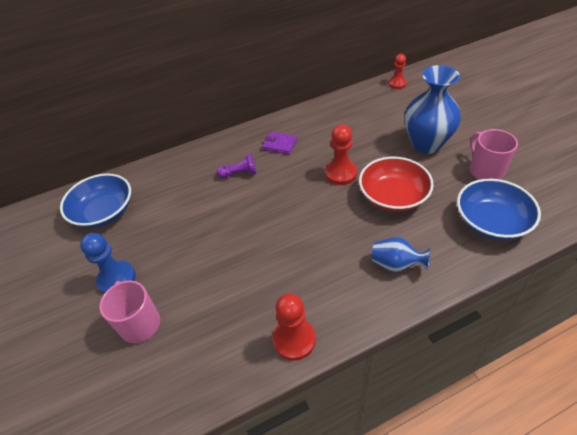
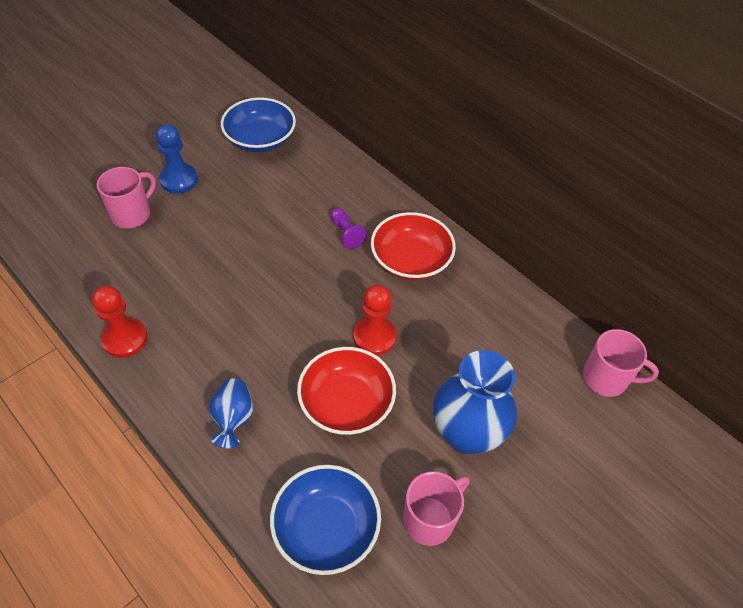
camera: 65 degrees right, 5 degrees up
purple wallet [262,132,297,154] -> red bowl [371,212,456,280]
red pawn [389,54,407,89] -> pink mug [583,329,659,397]

